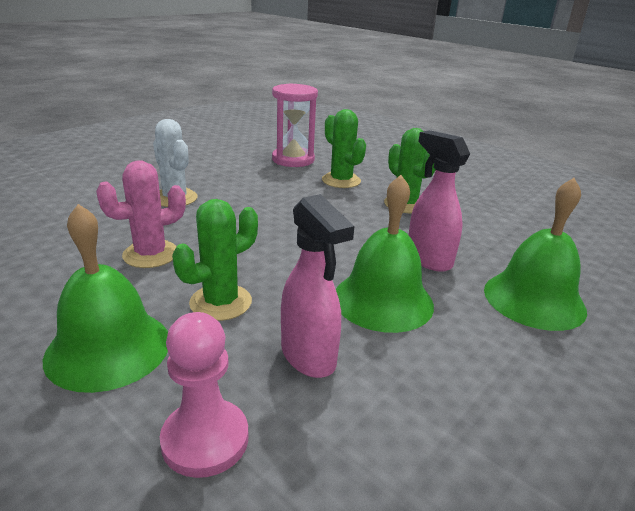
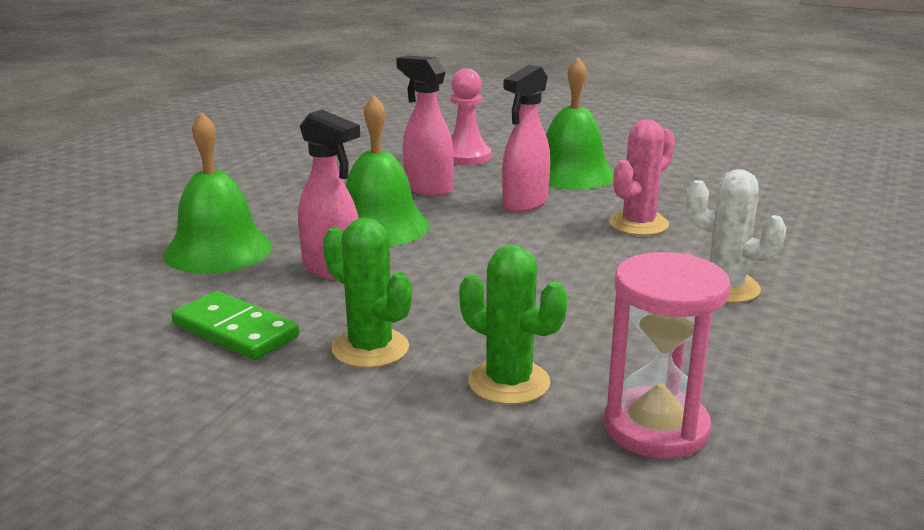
camera: 165 degrees right, 5 degrees down
green cactus [172,199,258,321] -> pink spray bottle [502,65,550,212]
none -> green domino [171,291,299,360]

